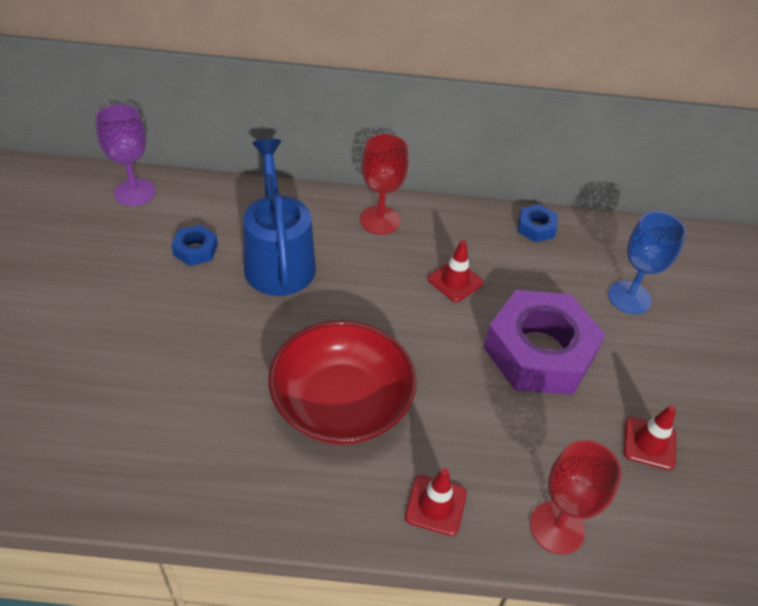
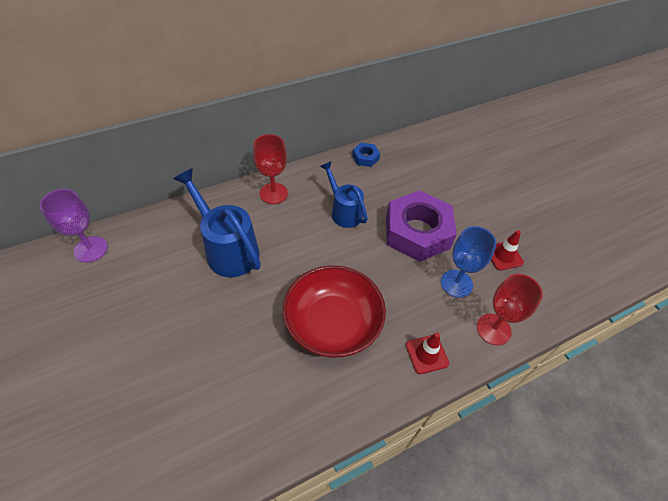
camera: 30 degrees left, 5 degrees up
blue nut [171,225,218,266] -> none
red traffic cone [428,240,483,302] -> blue watering can [320,161,368,228]
blue goblet [608,211,686,314] -> blue goblet moved to [441,226,496,298]

